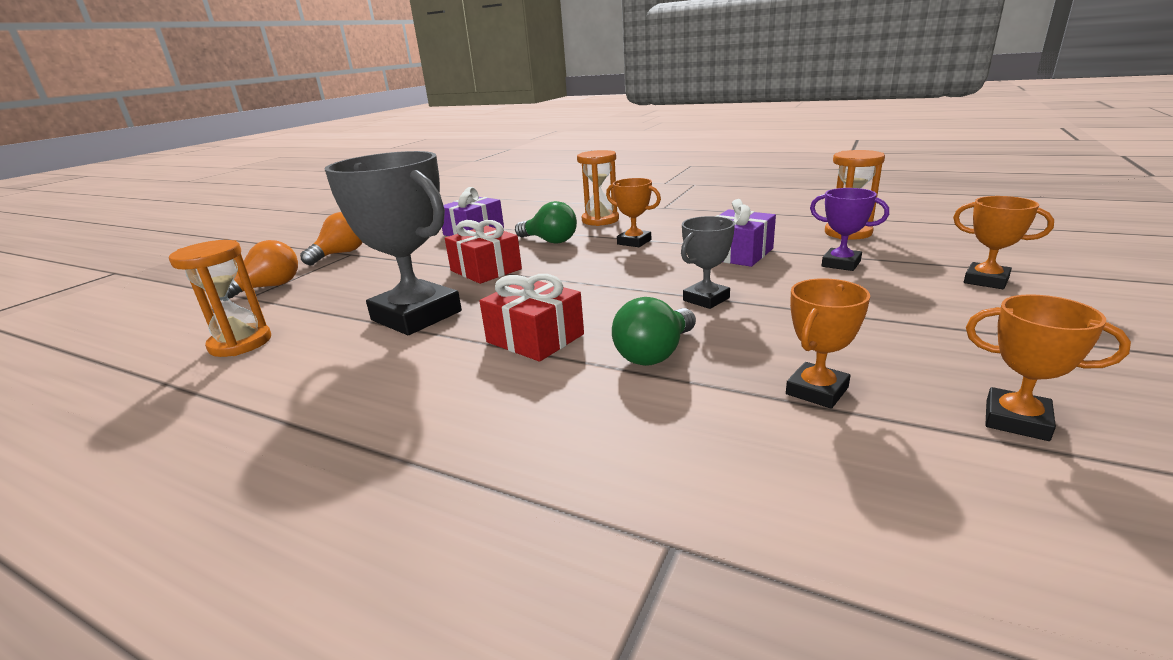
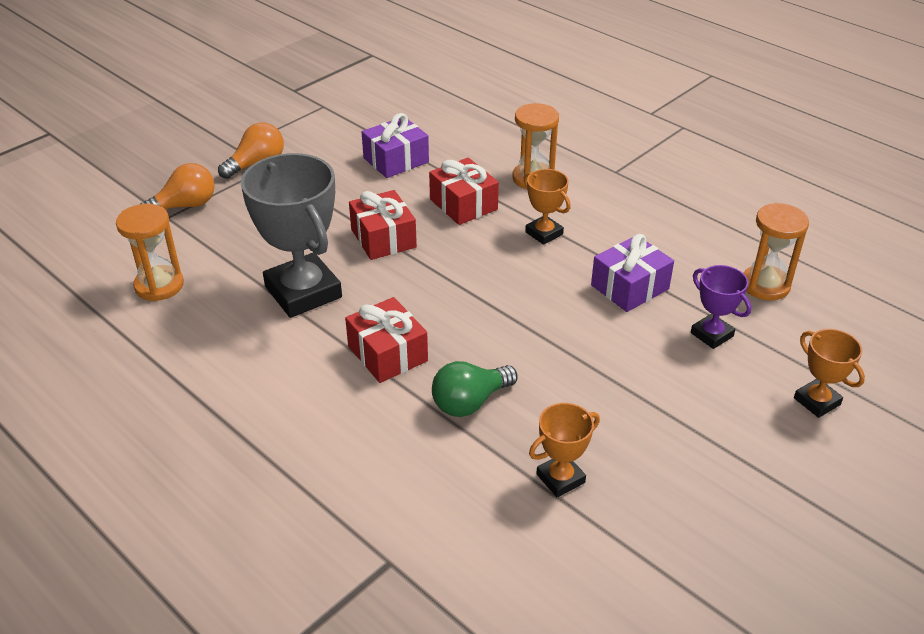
camera: 15 degrees right, 15 degrees up
green light bulb [515,201,577,244] -> red gift [429,158,499,225]
grey trophy [681,216,735,309] -> none
orange trophy [966,294,1131,441] -> none

